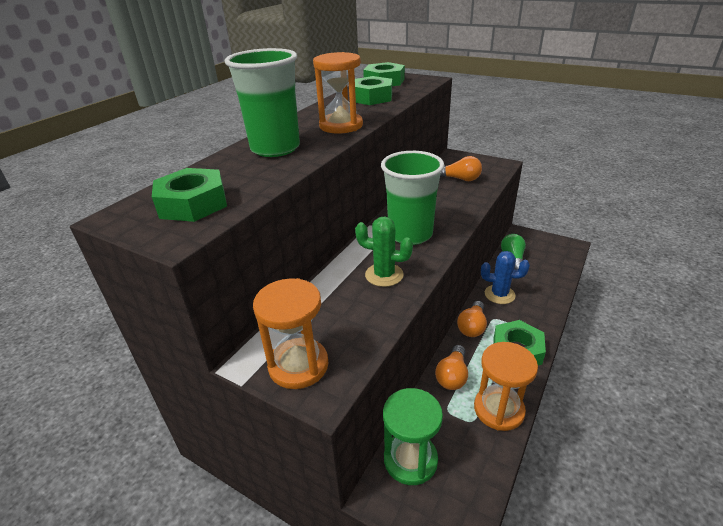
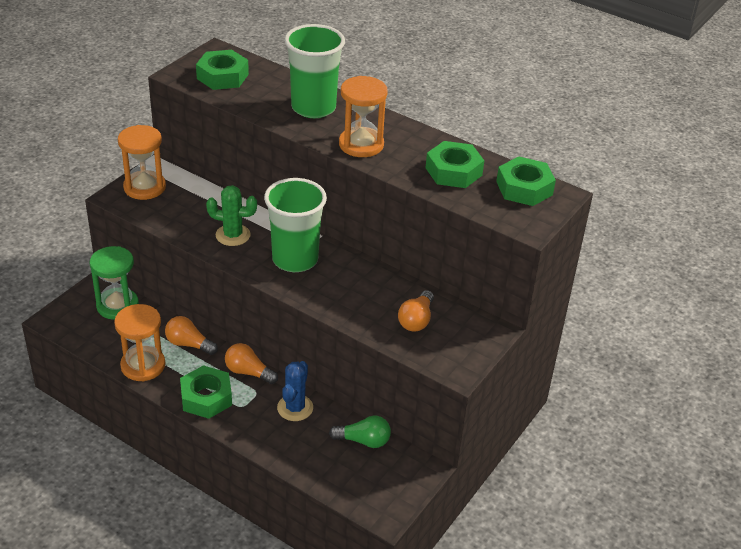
camera: 90 degrees right, 5 degrees up
green cactus [355,216,413,287] -> green cactus turned 75 degrees clockwise [206,185,257,246]

